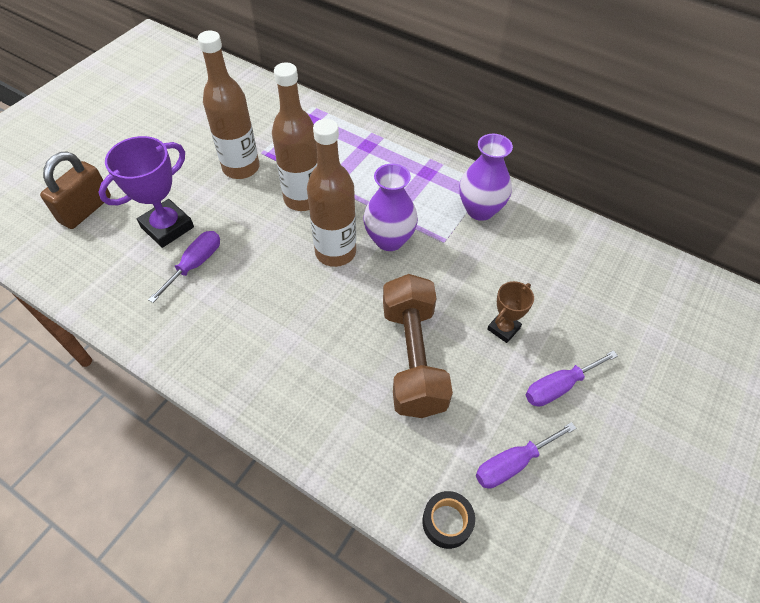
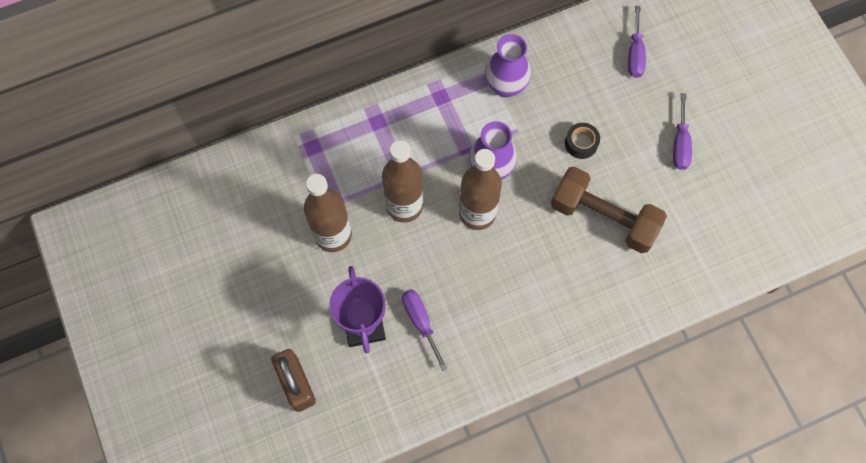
camera: 55 degrees left, 15 degrees up
black tape [422,491,475,549] -> black tape moved to [565,123,600,159]
purple screwdriver [476,422,576,489] -> purple screwdriver moved to [628,6,646,78]
brown trophy [487,281,534,343] -> none

